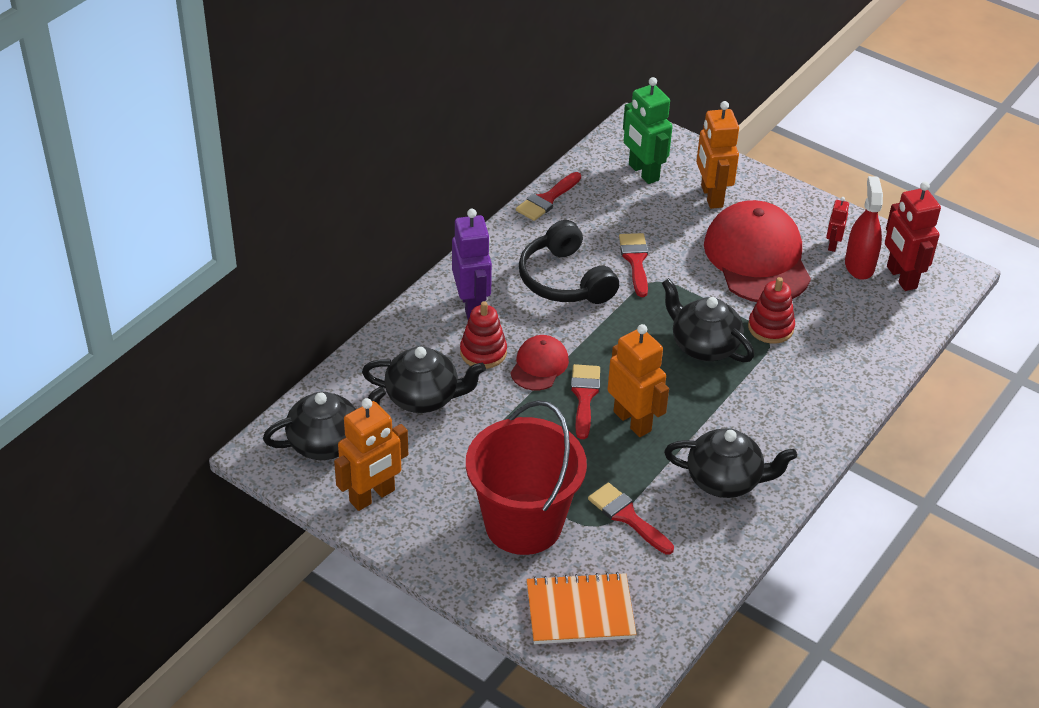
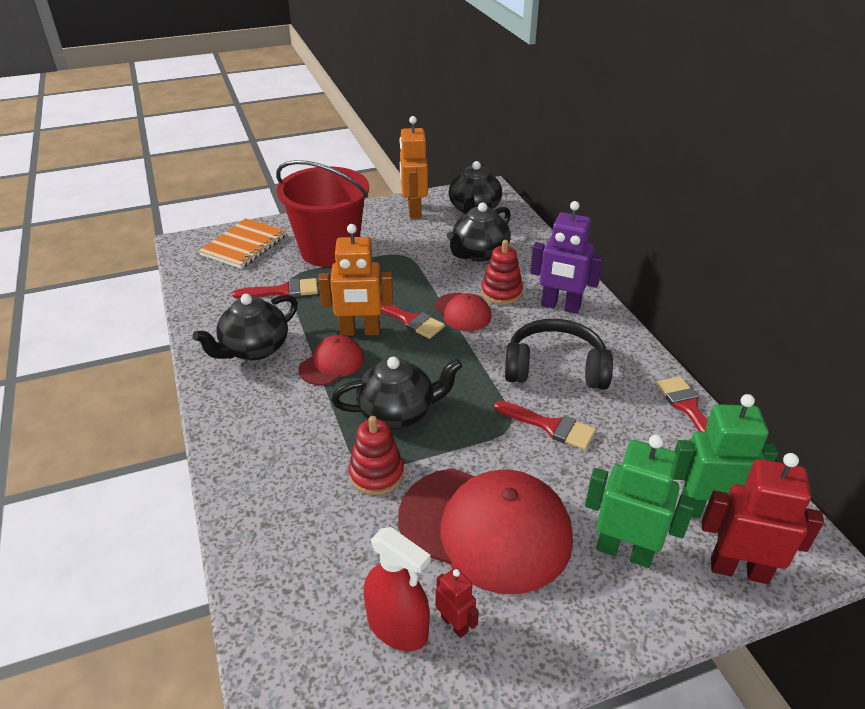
camera: 125 degrees right, 5 degrees down
orange robot [696,101,739,209] -> green robot [585,435,696,568]
red robot [885,181,941,291] -> red robot moved to [702,453,824,584]
none -> red cap [299,335,364,385]

